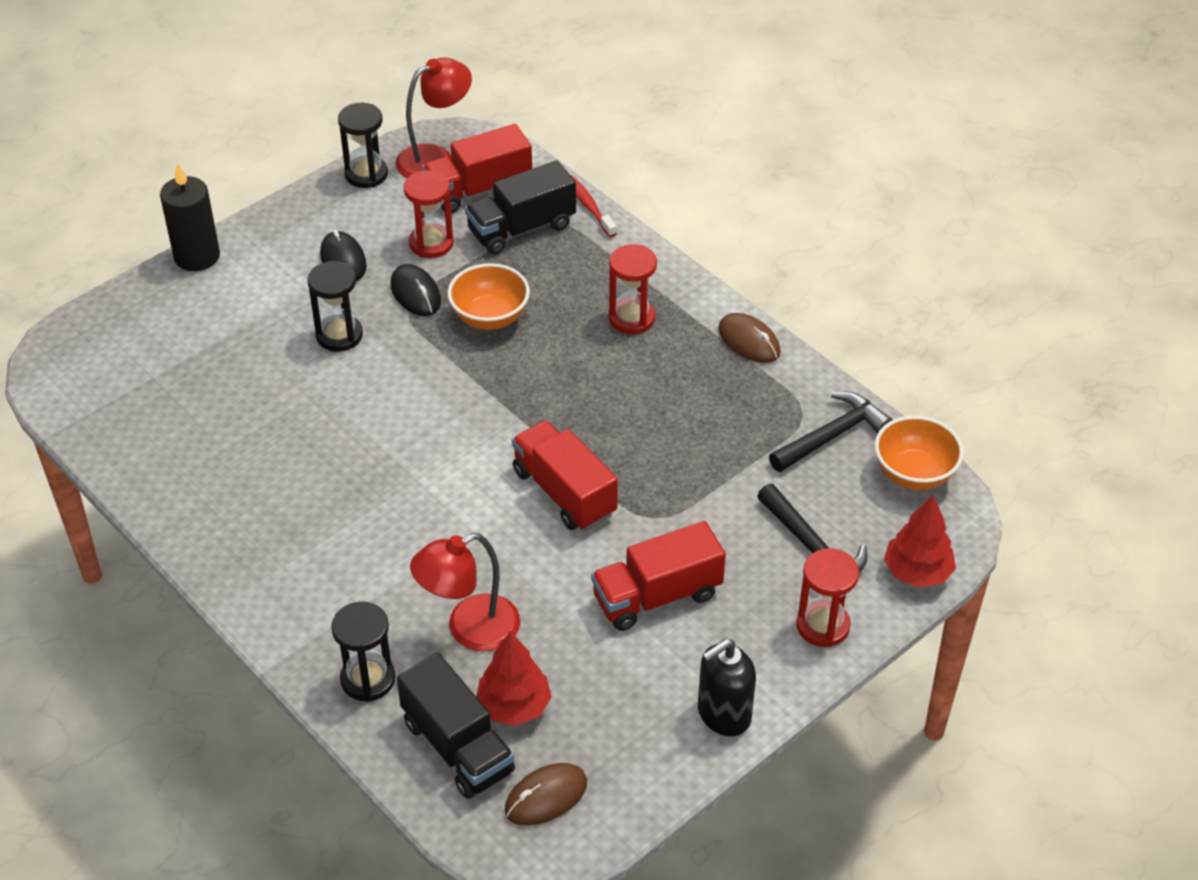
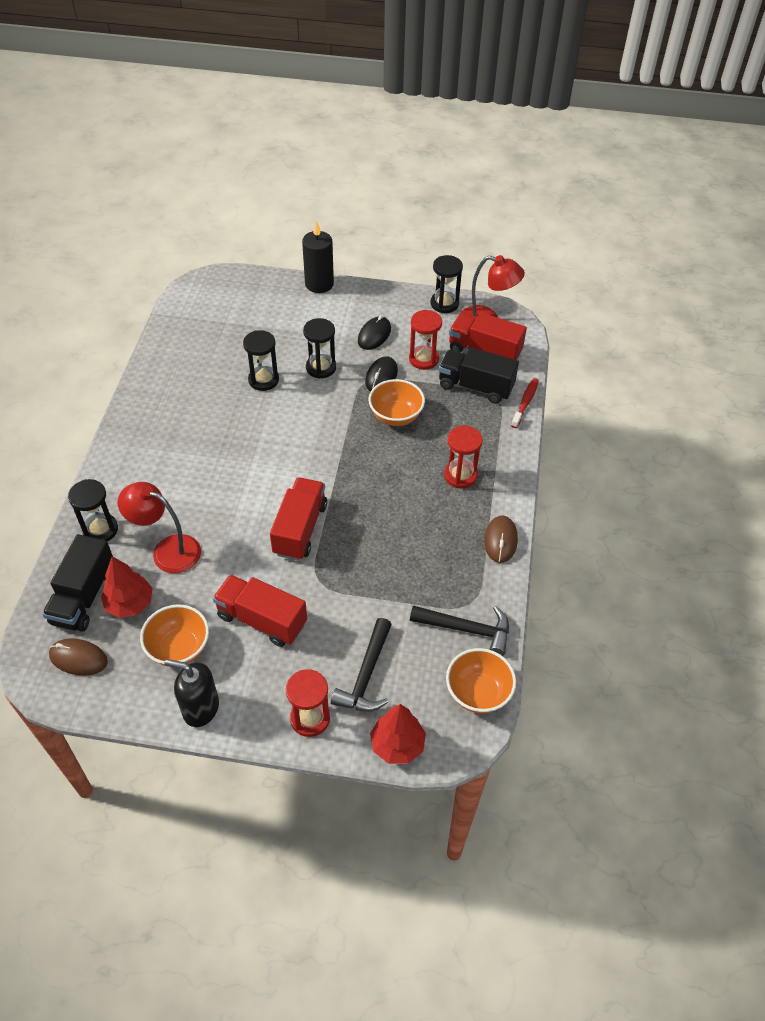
camera: 50 degrees right, 5 degrees up
none -> orange bowl [140,604,209,667]
none -> black hourglass [243,330,279,391]

